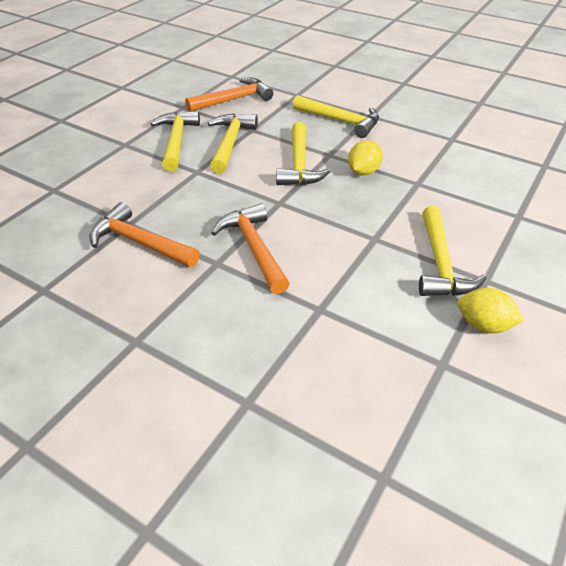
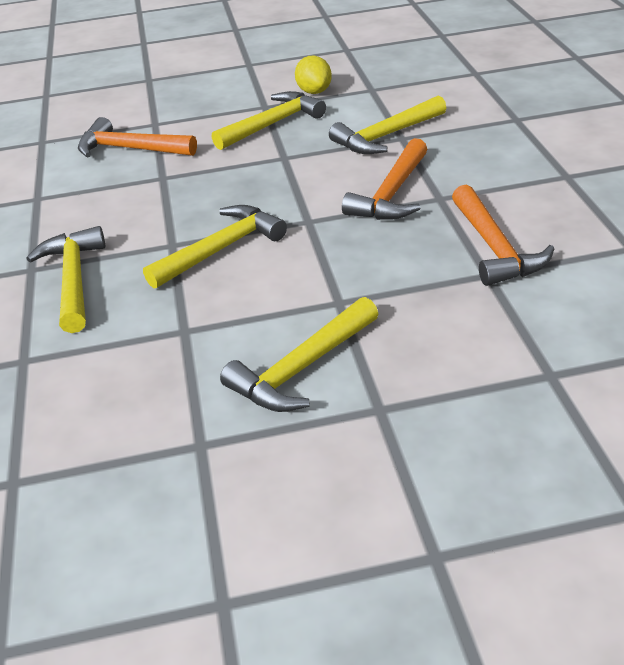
camera: 130 degrees left, 5 degrees down
orange hammer [185,78,273,112] -> orange hammer moved to [78,117,197,158]
yellow hammer [208,114,258,174] -> yellow hammer moved to [329,95,446,154]
yellow lemon [348,140,383,175] -> none

